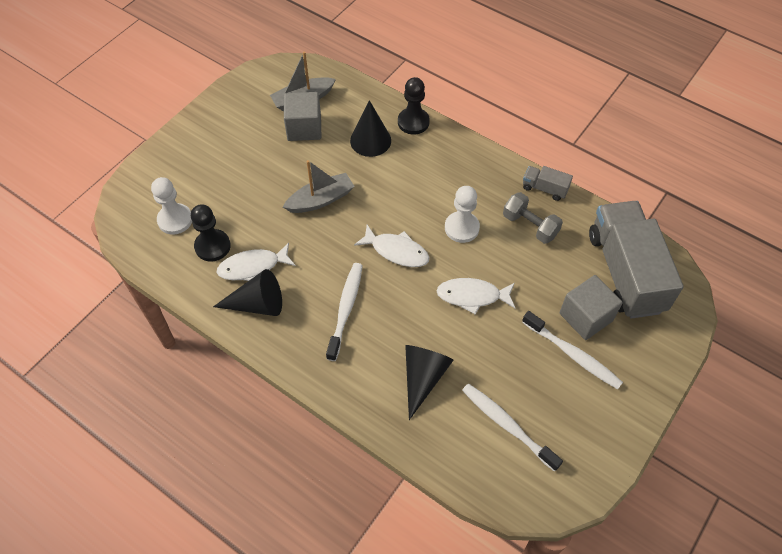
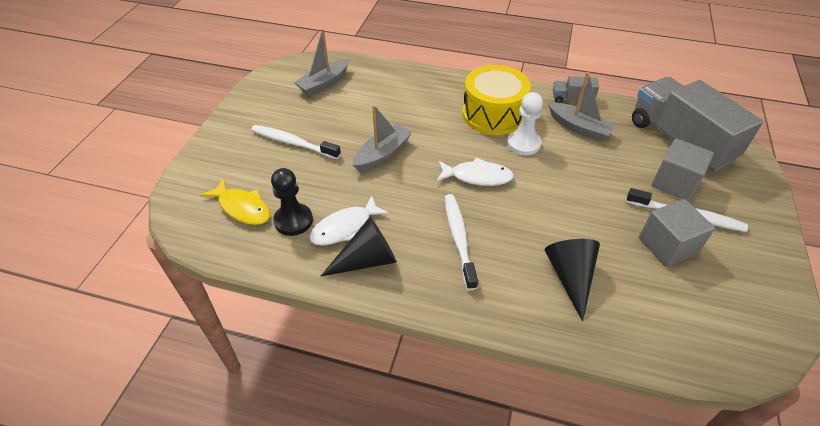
camera: 20 degrees left, 10 degrees down
white pawn [151,177,192,234] -> yellow fish [201,178,270,225]
grey cube [284,92,321,141] -> grey cube moved to [639,199,715,267]
black cone [350,100,391,157] -> none
black pawn [398,77,430,134] -> none
white fish [436,278,515,315] -> none
white toothbrush [462,384,563,472] -> white toothbrush moved to [251,125,341,159]
grey dumbbell [503,192,563,244] -> grey boat [548,72,617,141]
none -> yellow drum [462,65,531,135]

